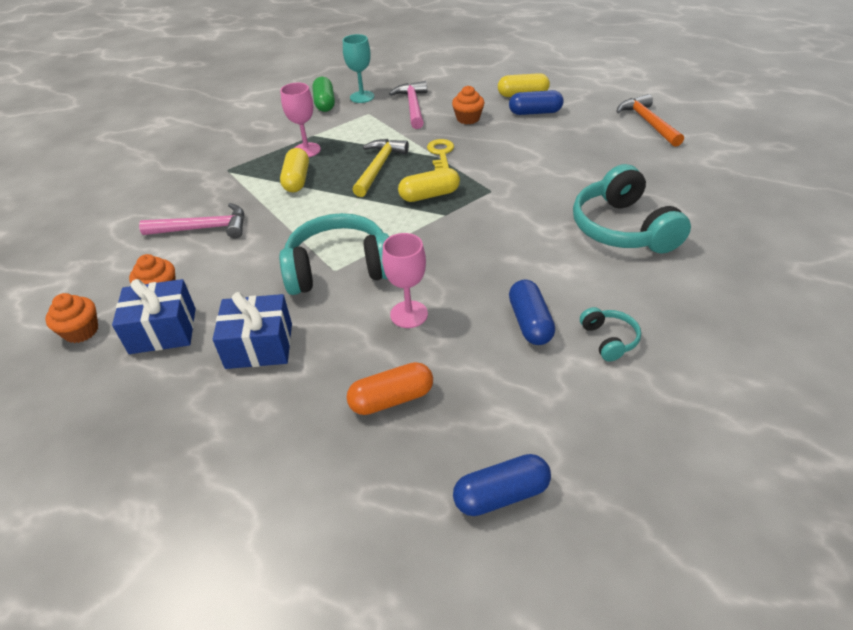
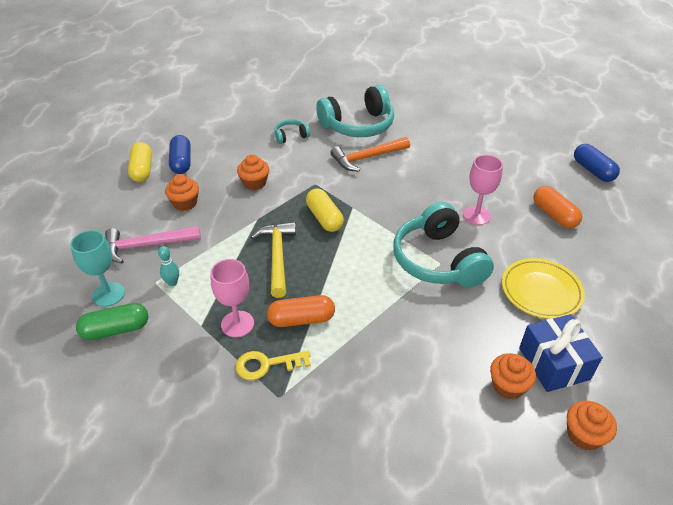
camera: 100 degrees left, 0 degrees up
pink hammer [139,203,244,238] -> none
blue gift [213,292,292,369] -> yellow plate [502,258,585,319]
yellow capsule [280,148,309,192] -> orange capsule [267,295,335,327]
yellow hammer [352,139,409,197] -> yellow hammer turned 75 degrees clockwise [251,222,296,298]
yellow key [427,139,454,170] -> yellow key moved to [235,351,311,380]
blue capsule [509,280,555,345] -> none
turquoise headphones [580,307,641,361] -> turquoise headphones moved to [274,119,310,144]
orange hammer [616,94,684,147] -> orange hammer moved to [331,137,410,171]
none -> turquoise bowling pin [158,246,179,286]
none -> orange cupcake [237,154,269,190]

